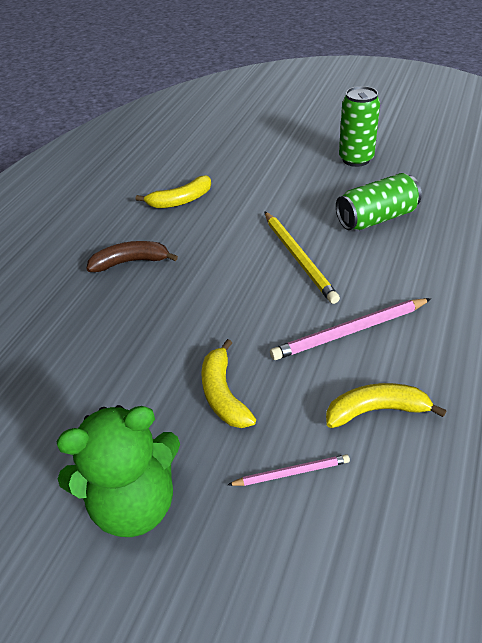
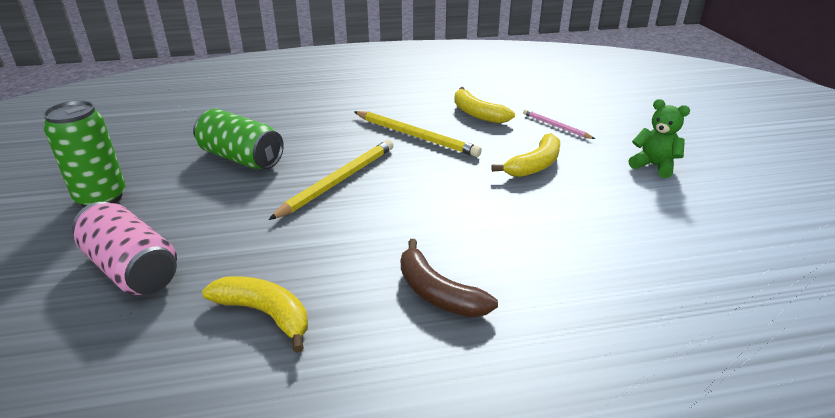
camera: 125 degrees left, 10 degrees down
green teddy bear [56,405,180,537] -> green teddy bear [629,99,690,178], size x0.57
pink pencil [270,298,431,360] -> yellow pencil [354,111,482,157]
none -> pink can [72,202,177,295]

